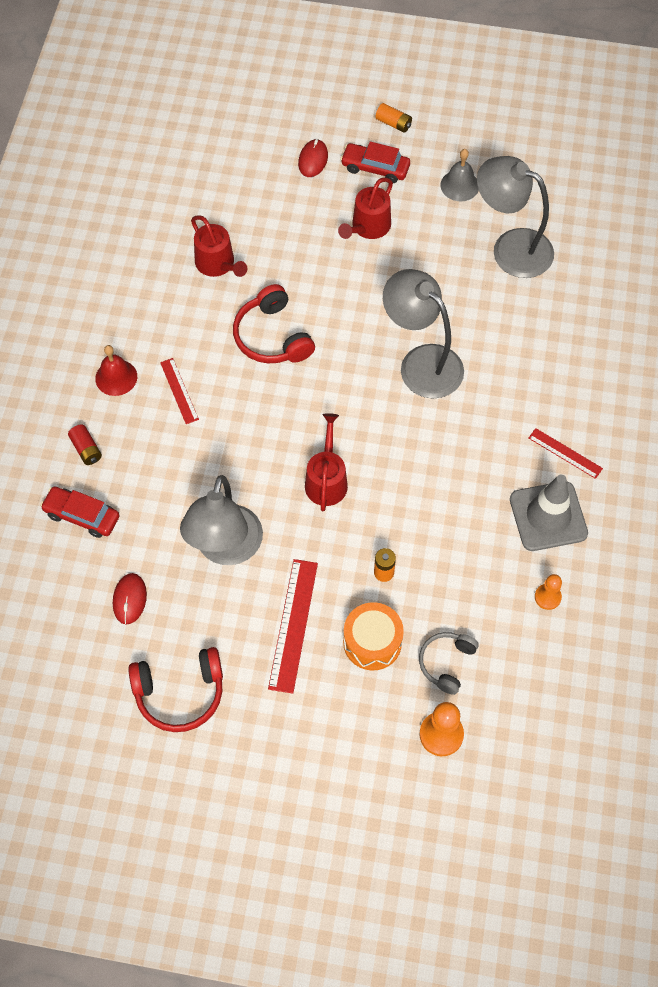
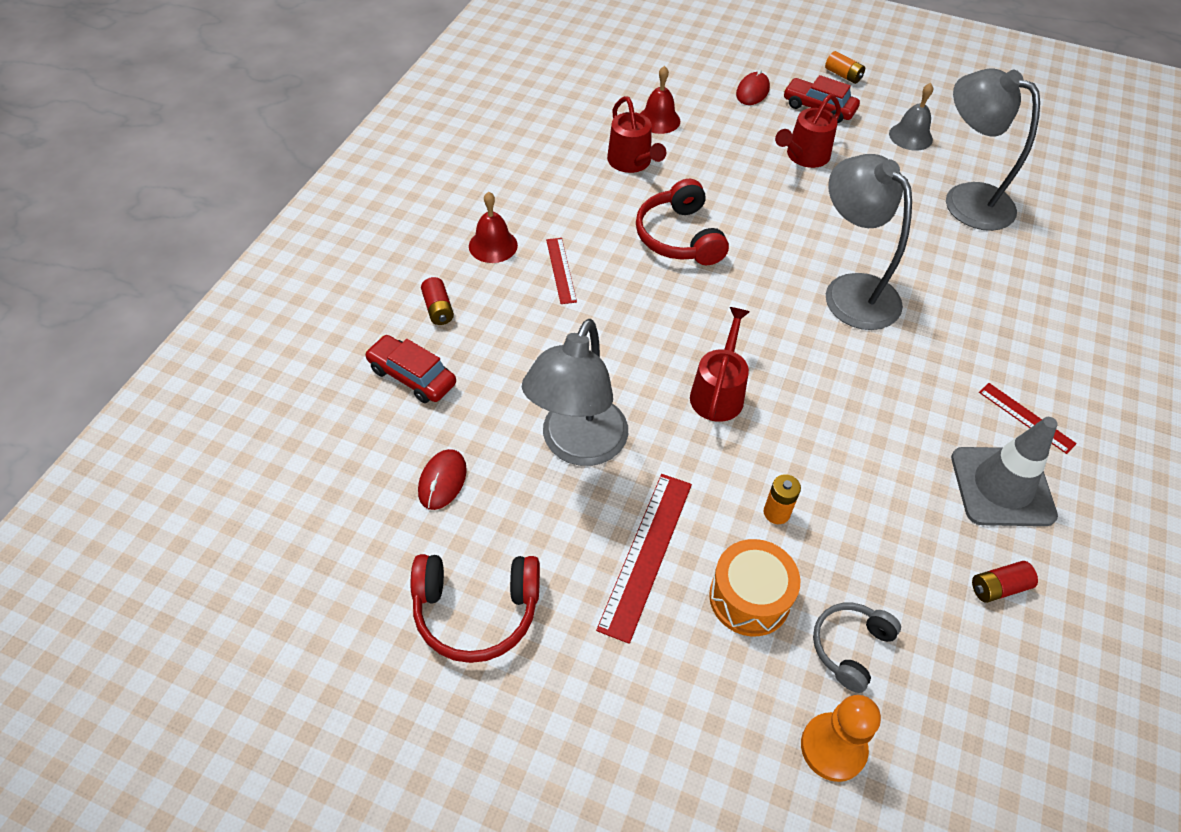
camera: 10 degrees right, 10 degrees down
orange pawn [535,574,562,610] -> red battery [972,561,1038,603]
none -> red bell [640,66,680,134]

